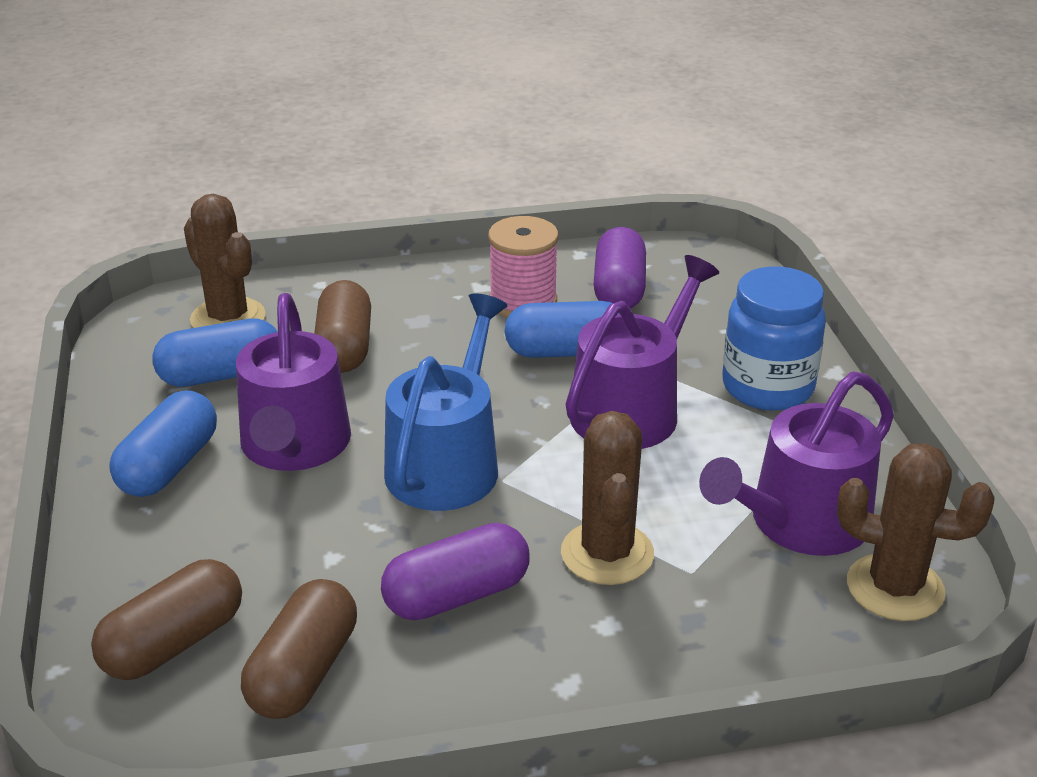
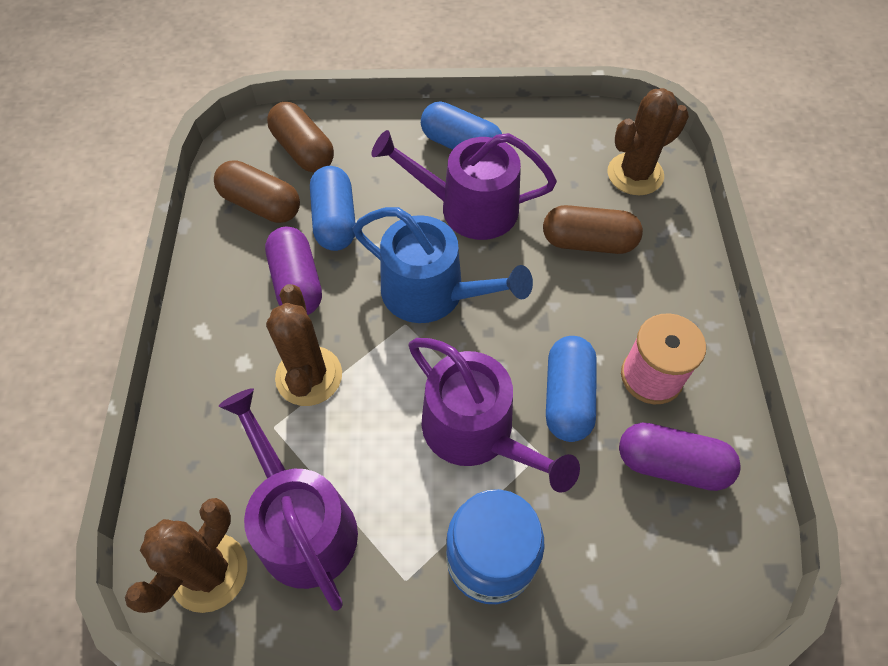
camera: 100 degrees right, 25 degrees up
blue capsule [152,318,278,387] -> blue capsule moved to [310,166,356,251]
brown cactus [561,411,654,585] -> brown cactus turned 75 degrees clockwise [266,284,342,406]

